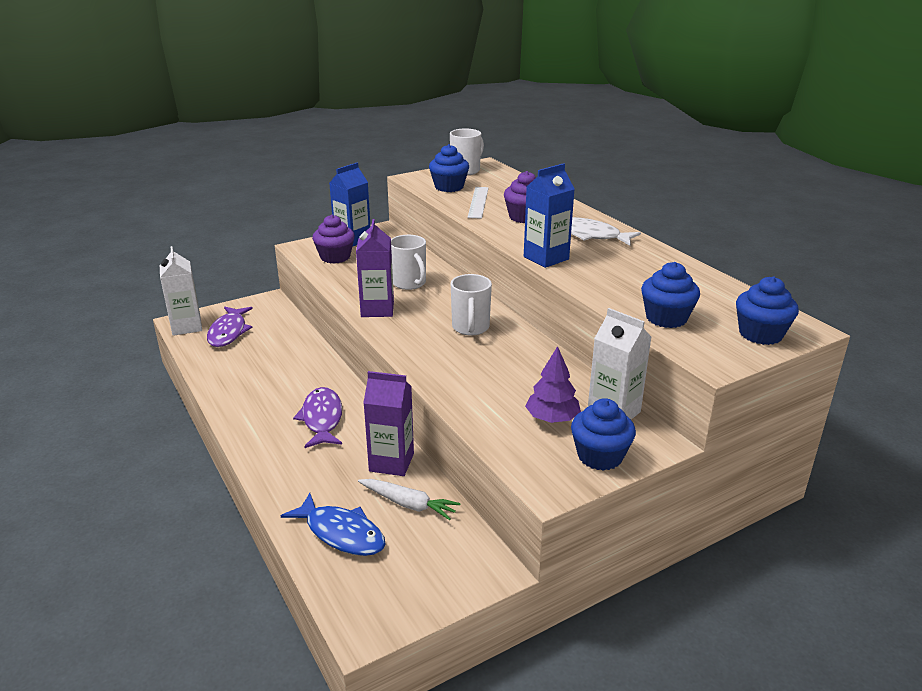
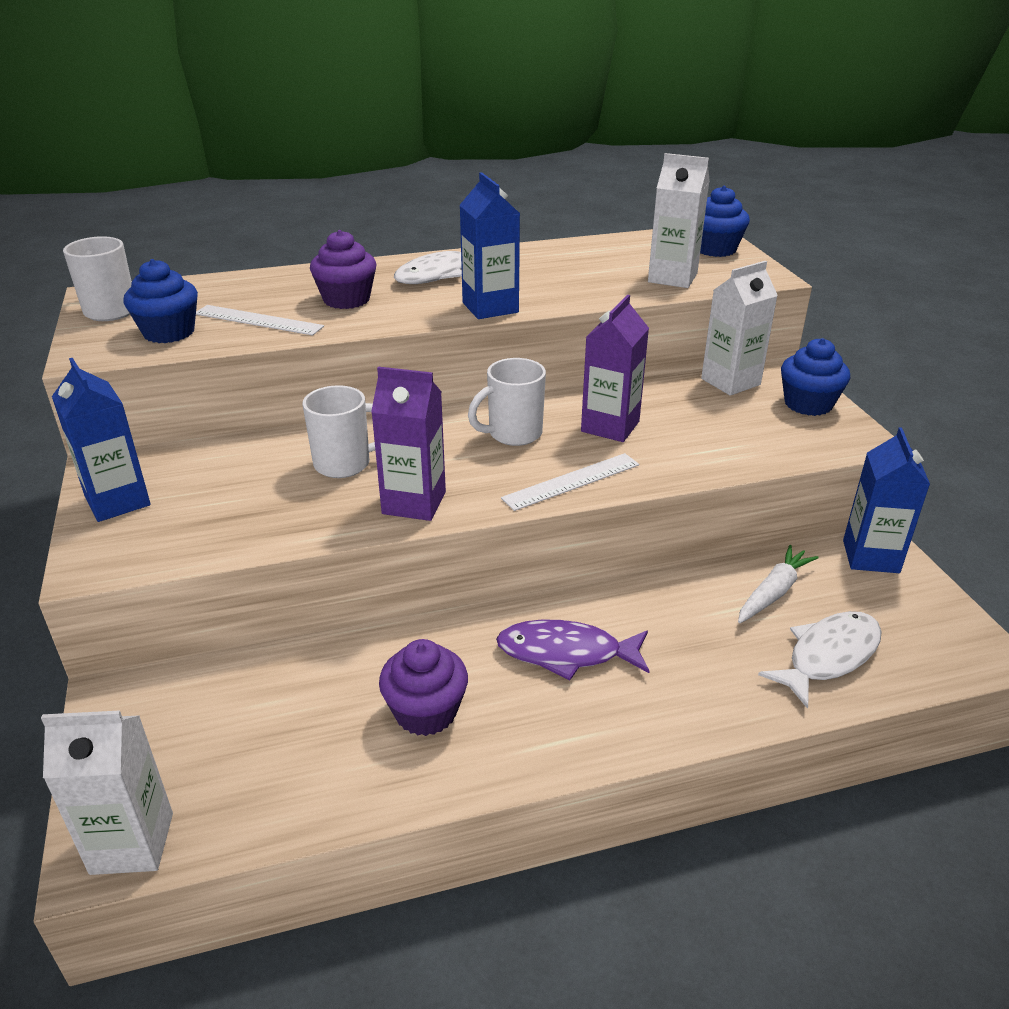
camera: 75 degrees left, 5 degrees up
purple fish [207,307,253,347] -> none
blue fish [281,493,386,556] -> white fish [758,611,882,709]
purple cupcake [312,215,355,264] -> purple cupcake moved to [379,639,468,736]
purple carton [363,371,414,476] -> purple carton moved to [581,295,649,442]
white mug [451,274,492,336] -> white mug turned 135 degrees clockwise [468,358,546,446]
purple tree [525,346,581,423] -> none
blue cupcake [641,262,700,328] -> white carton [648,153,710,288]
none -> white ruler [501,453,639,511]
none -> blue carton [843,427,930,573]

